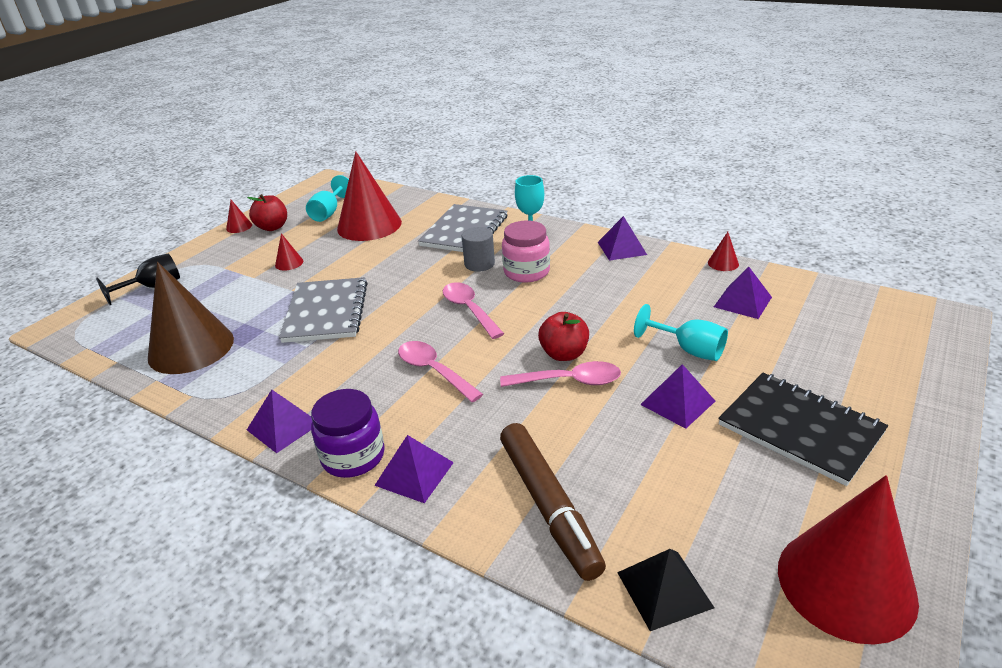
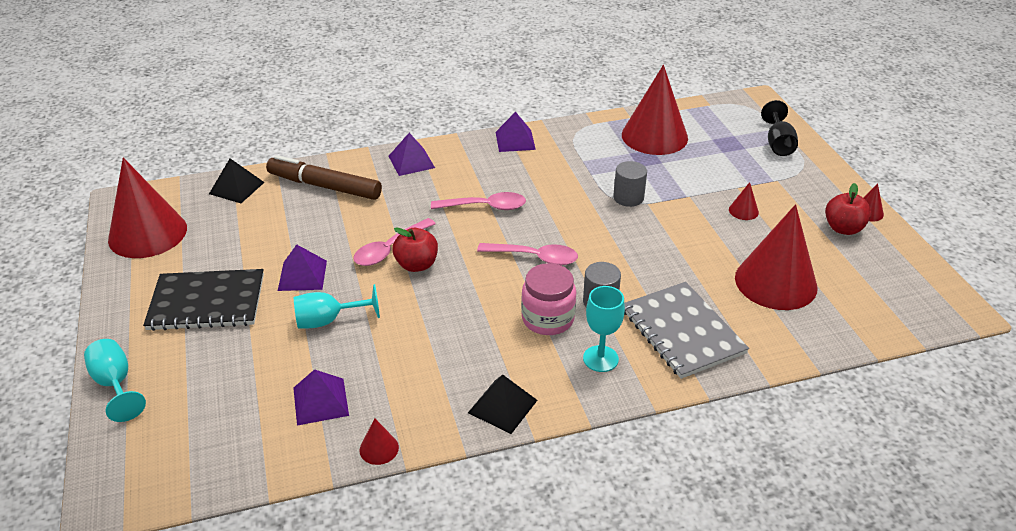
camera: 130 degrees right, 5 degrees up
brown cone [148,262,234,374] -> red cone [622,65,688,155]
grey notebook [279,277,367,343] -> grey cylinder [613,161,647,207]
turquoise goblet [306,175,349,222] -> turquoise goblet moved to [84,339,146,422]
purple jar [311,389,385,478] -> none
purple pyramid [598,216,647,261] -> black pyramid [468,374,537,434]

